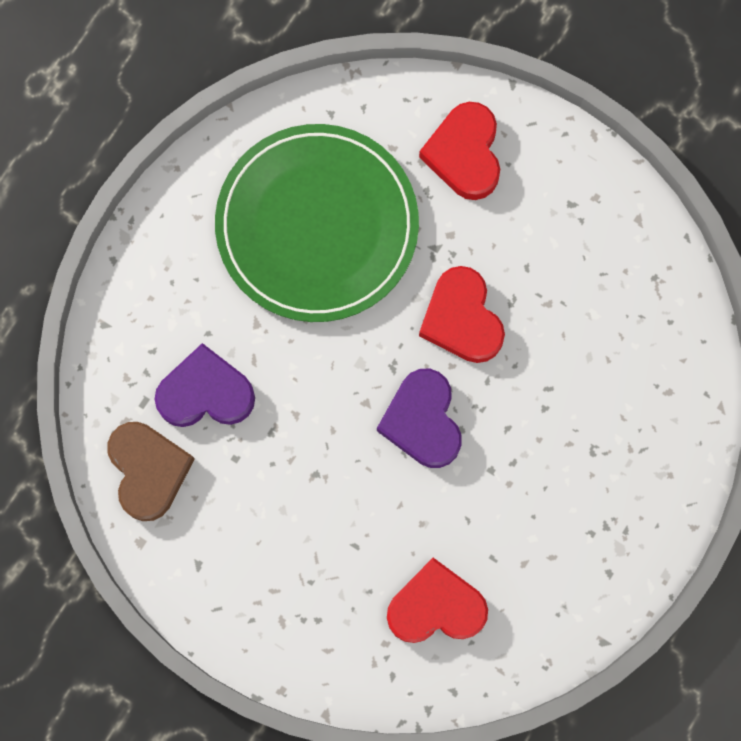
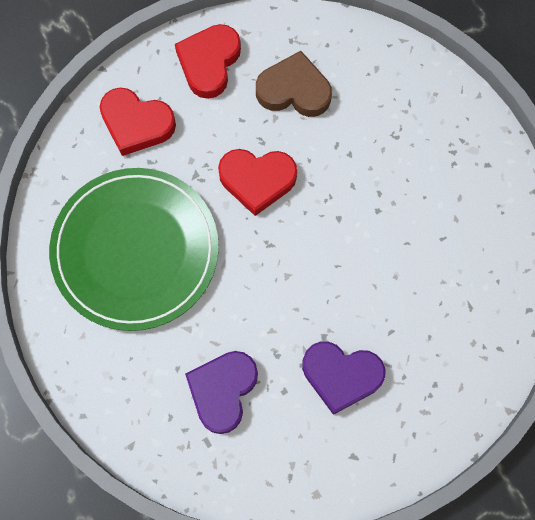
camera: 65 degrees left, 5 degrees down
brown heart [107,422,195,521] -> brown heart moved to [256,51,332,117]
purple heart [377,369,462,468] -> purple heart moved to [302,342,385,415]
red heart [387,558,488,643] -> red heart moved to [175,24,241,99]

